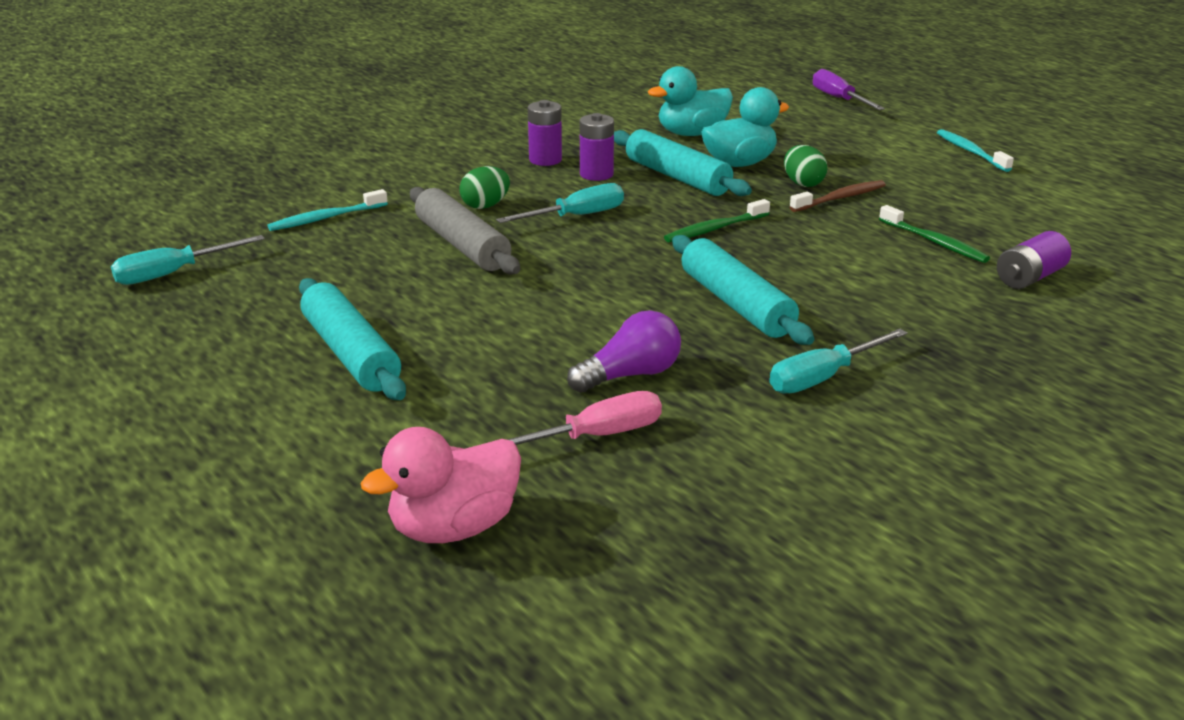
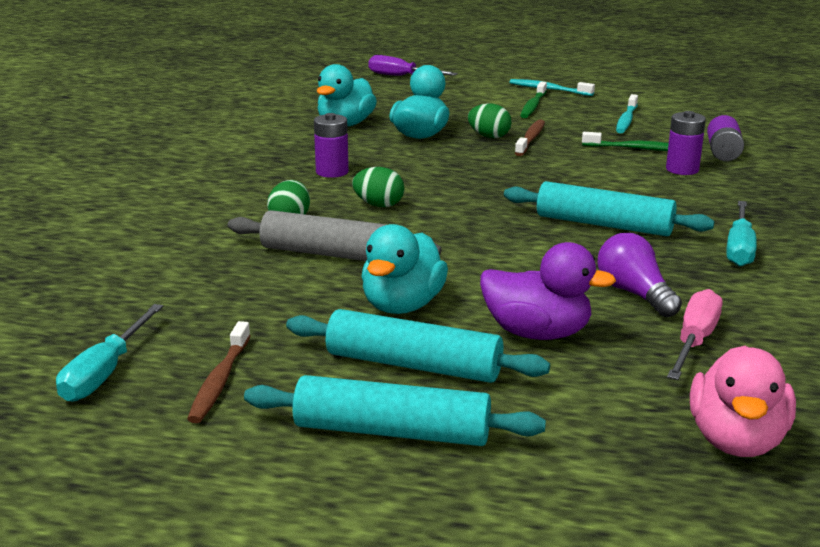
camera: 40 degrees left, 5 degrees down
turquoise toothbrush [267,189,388,231] -> turquoise toothbrush moved to [616,94,638,133]
turquoise screwdriver [496,183,624,223] -> green egg [352,167,404,207]
purple battery [528,100,562,166] -> purple battery moved to [666,111,706,175]
purple light bulb [567,310,681,393] -> purple light bulb turned 45 degrees counterclockwise [597,233,682,317]
turquoise rolling pin [614,129,752,196] -> turquoise rolling pin moved to [244,375,546,446]
green toothbrush [664,199,770,242] -> green toothbrush moved to [520,82,547,118]
none -> brown toothbrush [187,321,251,423]
none -> turquoise duck [361,224,448,314]
none -> purple duck [480,242,616,340]

